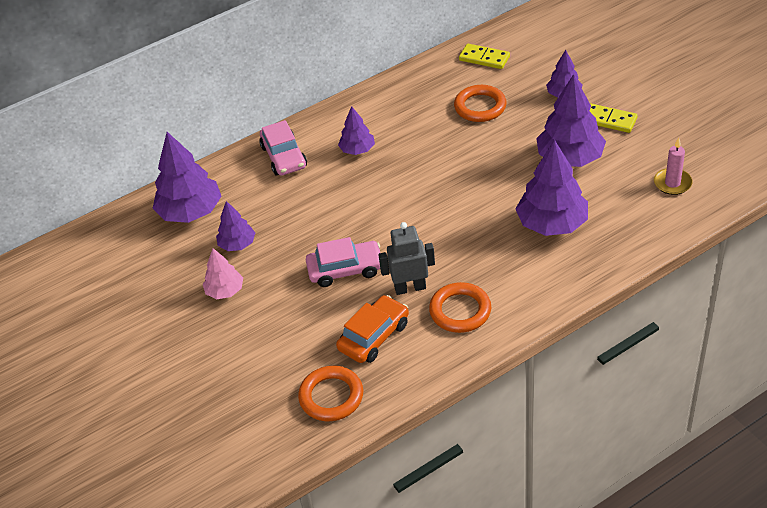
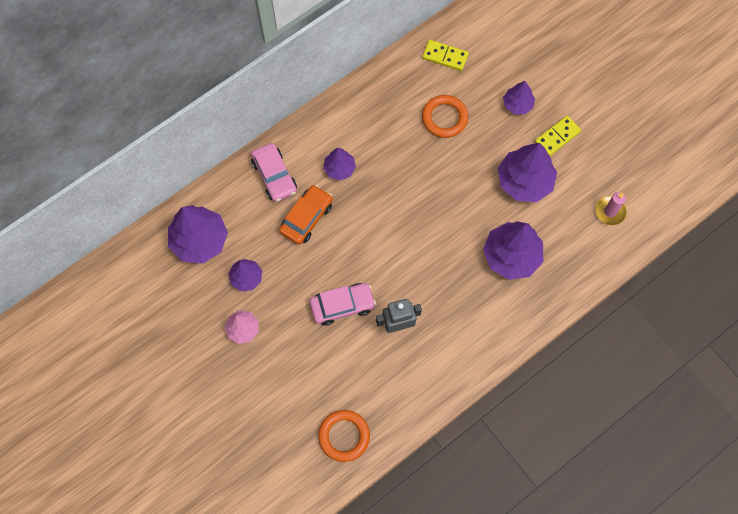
camera: 10 degrees left, 25 degrees up
orange car [336,295,409,363] -> orange car moved to [279,185,333,245]
orange ring [429,282,491,333] -> none
yellow domino [590,103,638,133] -> yellow domino turned 60 degrees counterclockwise [535,116,581,156]

